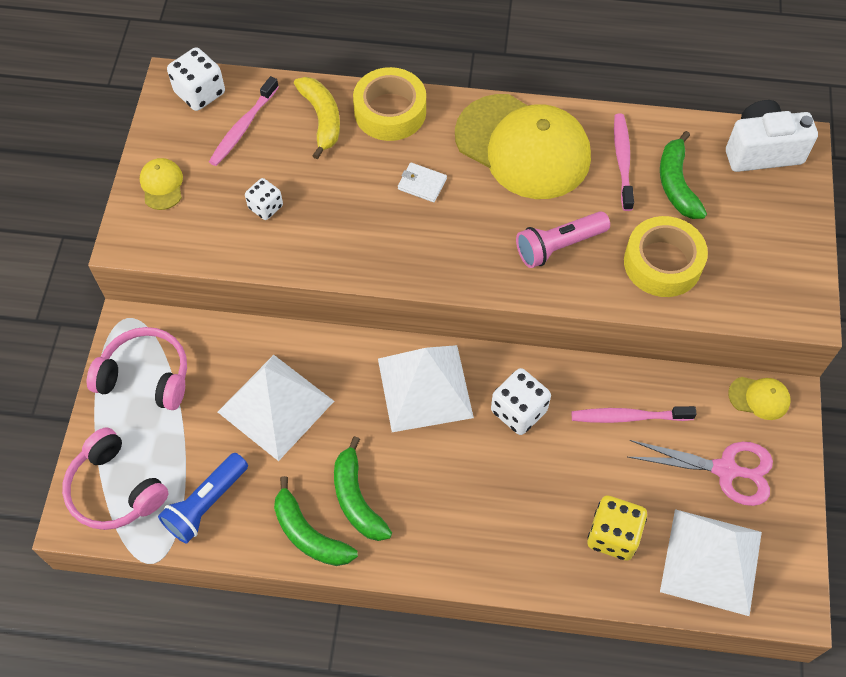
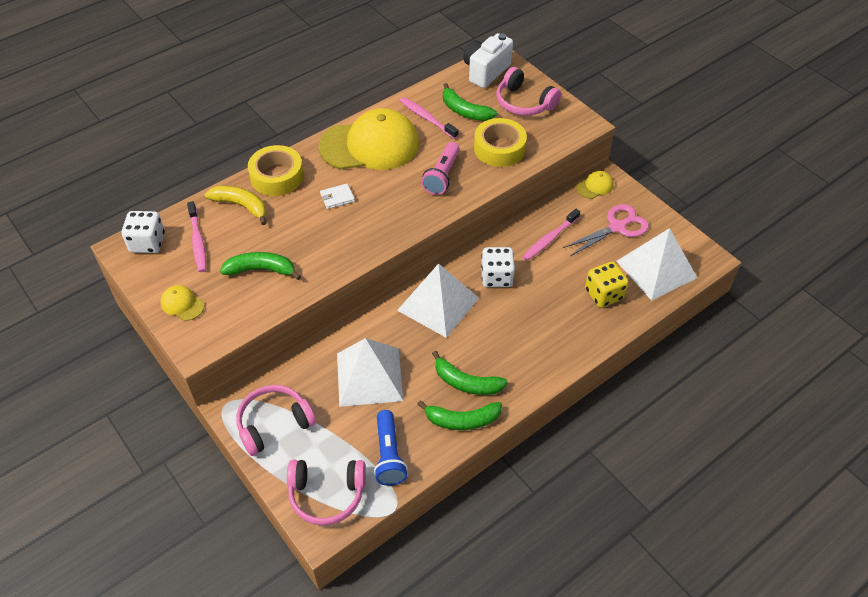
camera: 45 degrees left, 10 degrees down
white dice [245,178,283,220] -> green banana [220,252,301,280]
none -> pink headphones [497,67,561,116]

